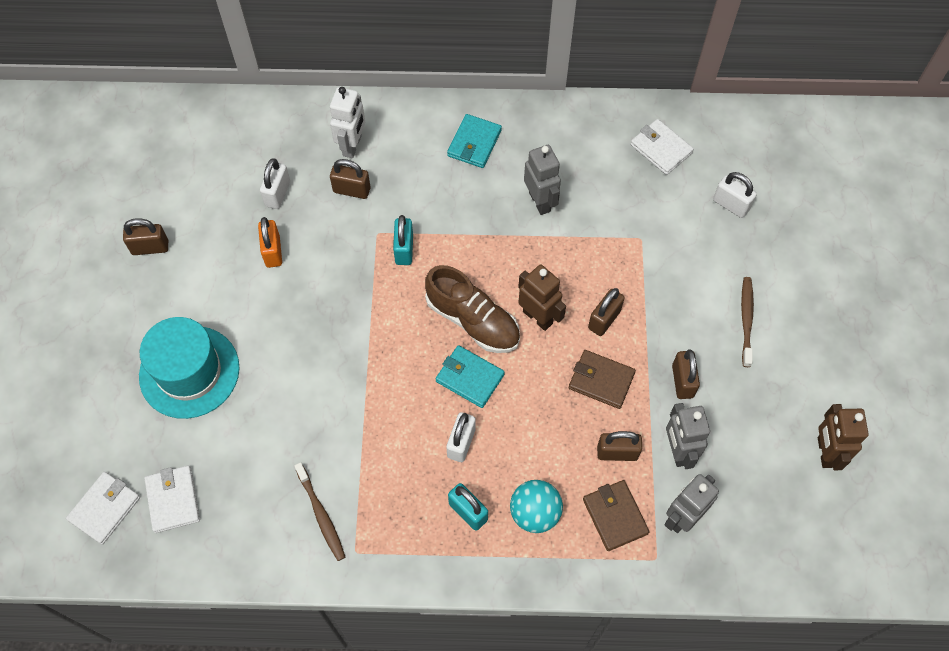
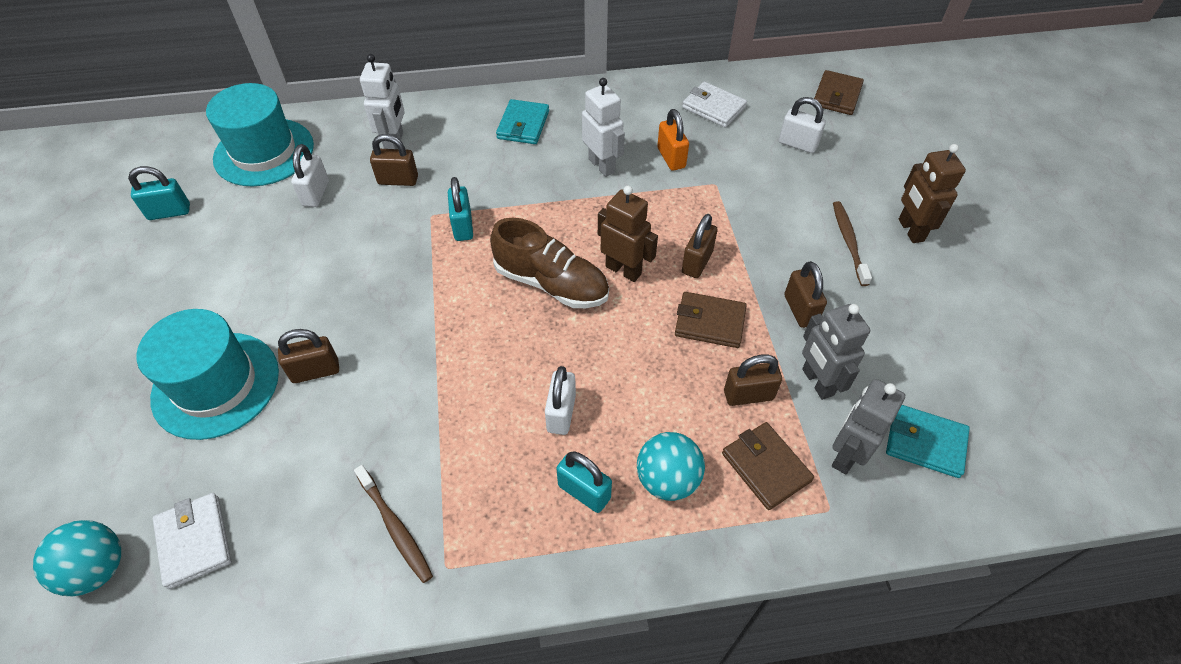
camera: 10 degrees left, 10 degrees down
white wallet [66,472,140,545] -> turquoise ball [33,520,121,596]
brown padlock [123,219,168,255] -> brown padlock moved to [278,329,339,383]
orange padlock [258,217,282,268] -> orange padlock moved to [657,109,689,171]
turquoise wallet [436,345,505,408] -> turquoise wallet moved to [886,405,970,478]
grey robot [524,145,561,215] -> white robot [582,78,625,177]
brown robot [818,404,869,470] -> brown robot moved to [899,144,966,243]
none -> turquoise padlock [128,166,190,220]
none -> turquoise hat [206,83,314,186]
none -> brown wallet [814,70,864,115]

